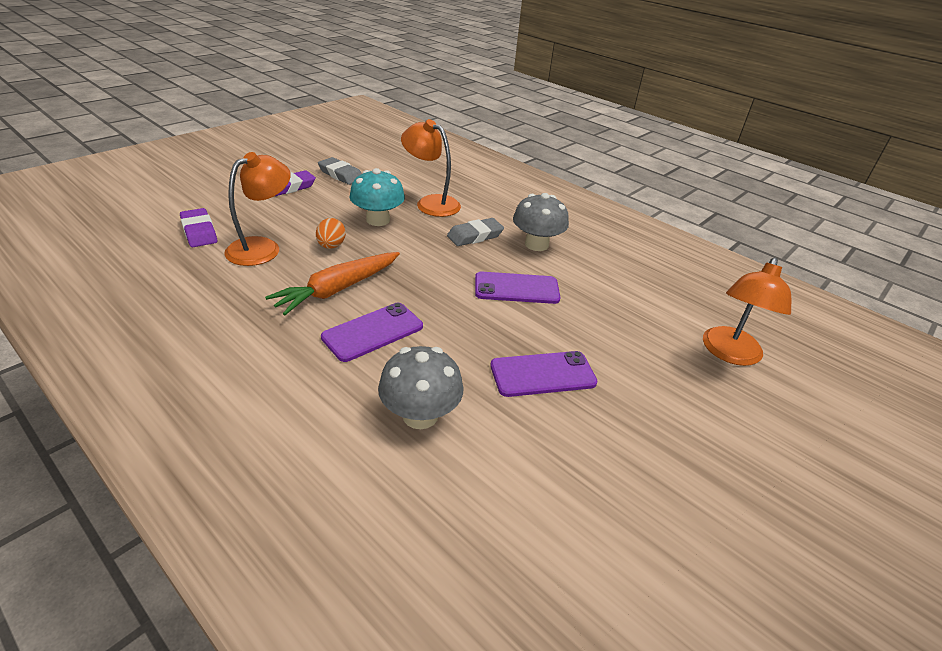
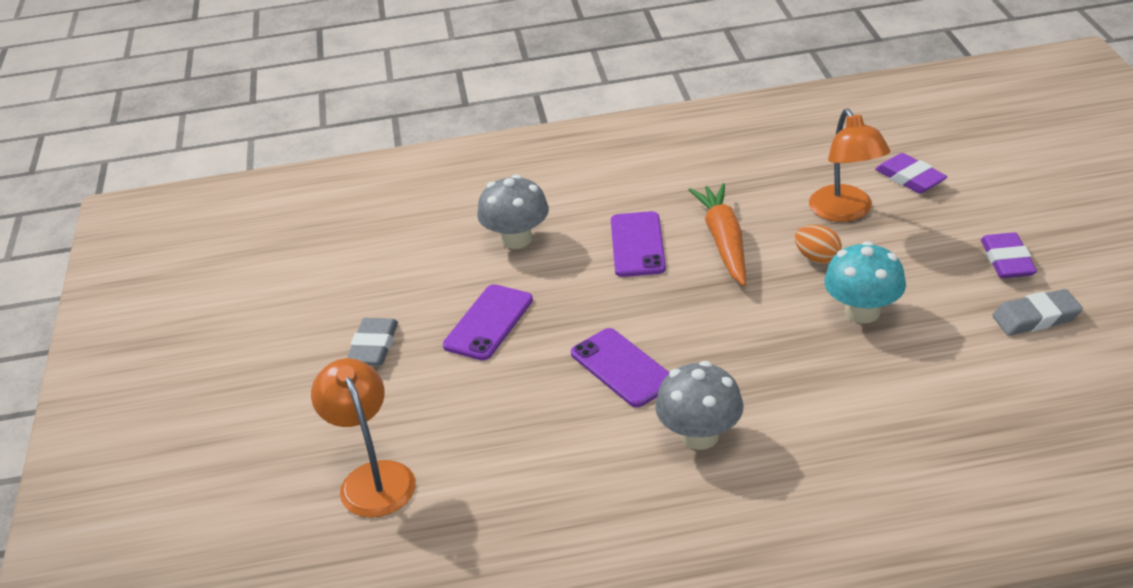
camera: 135 degrees right, 0 degrees up
purple eraser [180,208,217,247] -> purple eraser turned 45 degrees clockwise [875,153,947,193]
orange lamp [401,119,461,217] -> none
grey eraser [447,218,504,246] -> grey eraser moved to [347,318,398,366]
purple phone [475,272,560,304] -> purple phone turned 75 degrees counterclockwise [571,328,670,407]

